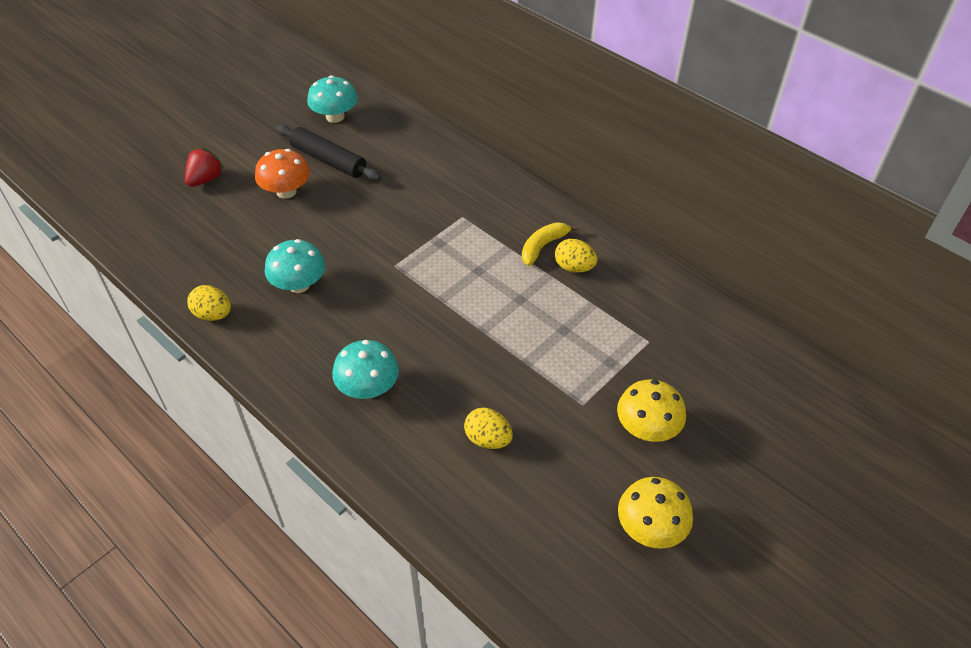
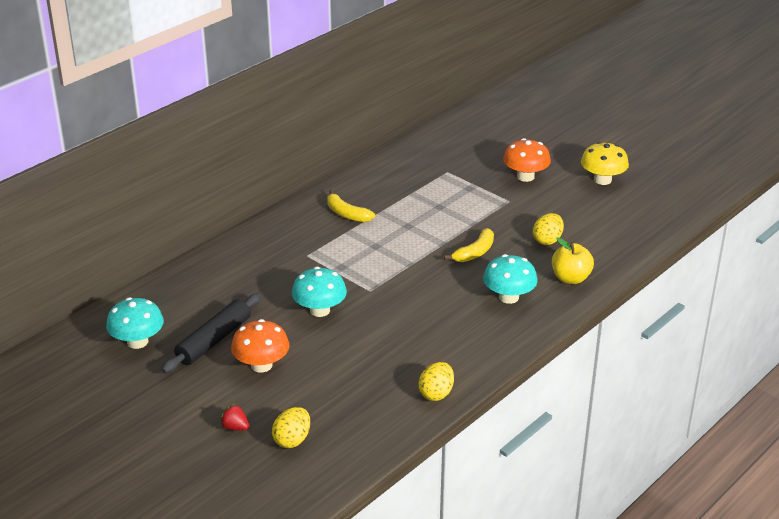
camera: 90 degrees left, 15 degrees down
red strawberry [185,148,224,187] -> red strawberry [220,404,249,431], size x0.65
turquoise mushroom [265,239,325,293] -> turquoise mushroom moved to [292,267,347,317]
yellow egg [555,239,598,273] -> yellow egg moved to [272,407,310,448]
yellow mushroom [617,380,686,442] -> orange mushroom [503,138,551,182]
none -> yellow banana [444,228,494,262]
none -> yellow apple [552,237,594,284]

